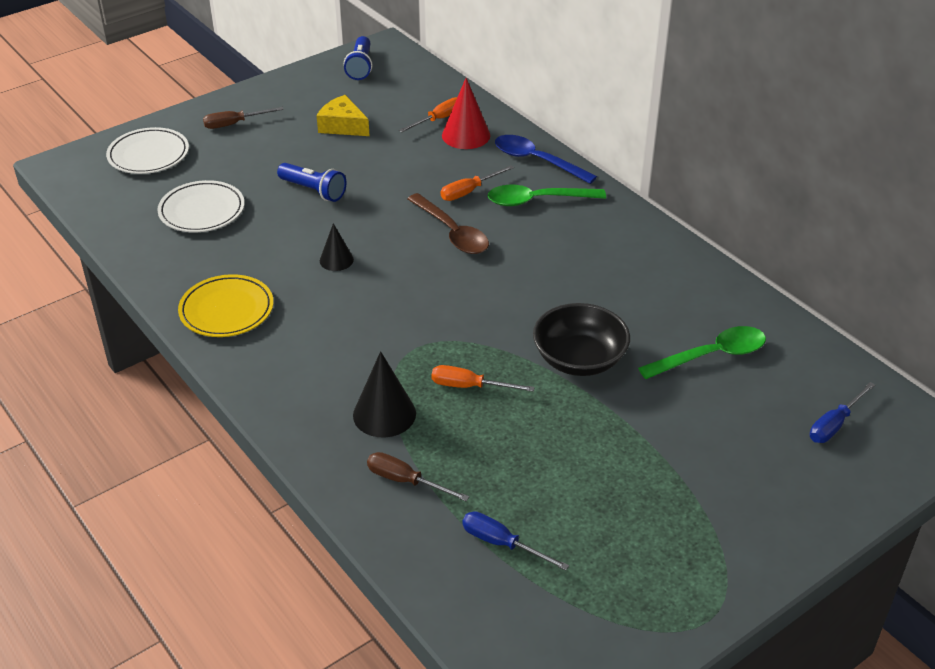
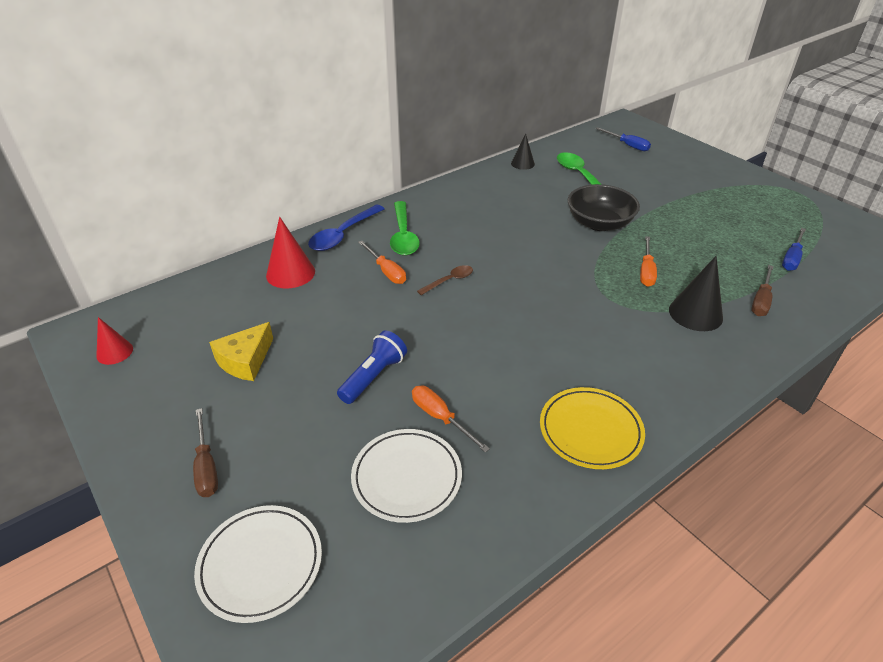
camera: 90 degrees left, 0 degrees up
black cone [320,223,354,271] -> black cone moved to [511,134,535,170]
blue flashlight [344,36,372,80] -> red cone [96,317,133,365]
orange screwdriver [399,97,457,132] -> orange screwdriver moved to [412,386,490,453]
brown spoon [407,193,489,254] -> brown spoon [417,265,473,295], size x0.57

